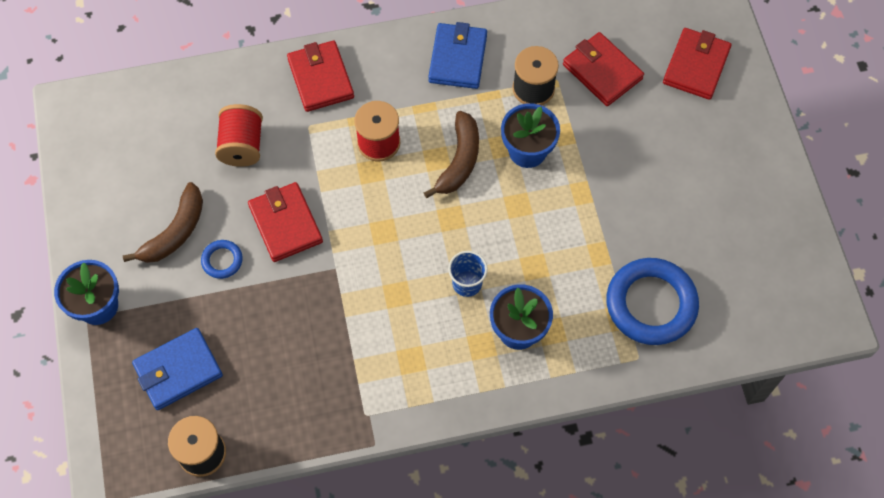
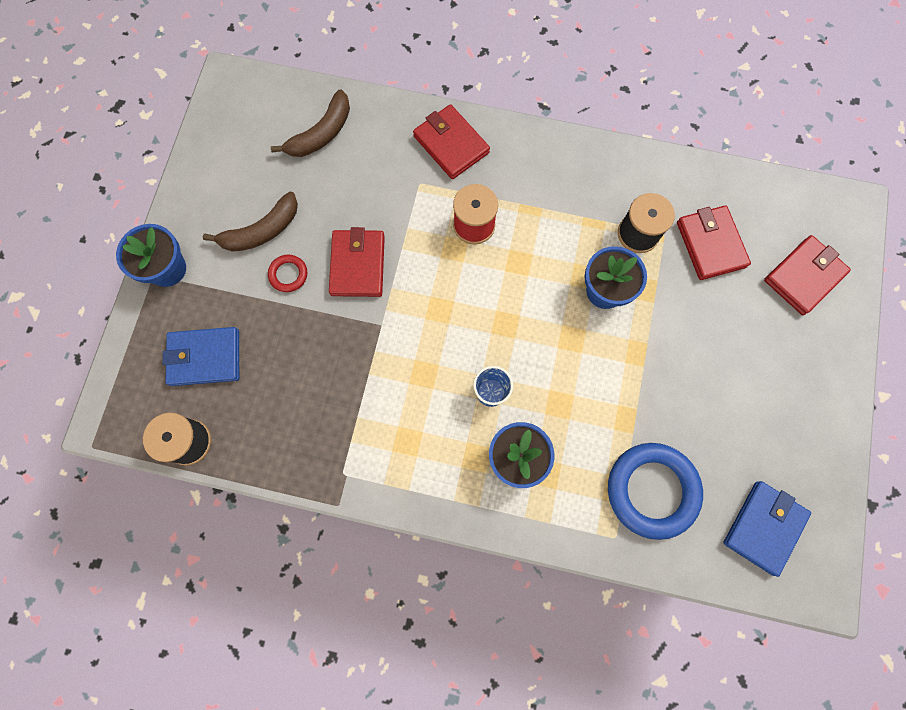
camera: 25 degrees right, 10 degrees up
blue ring [201,240,243,279] -> red ring [268,255,307,292]
red spool [215,104,263,167] -> none
red wallet [287,41,354,112] -> red wallet turned 45 degrees counterclockwise [413,104,490,179]
brown banana [424,111,479,198] -> brown banana moved to [271,89,350,157]
blue wallet [428,22,487,89] -> blue wallet moved to [723,481,811,577]

